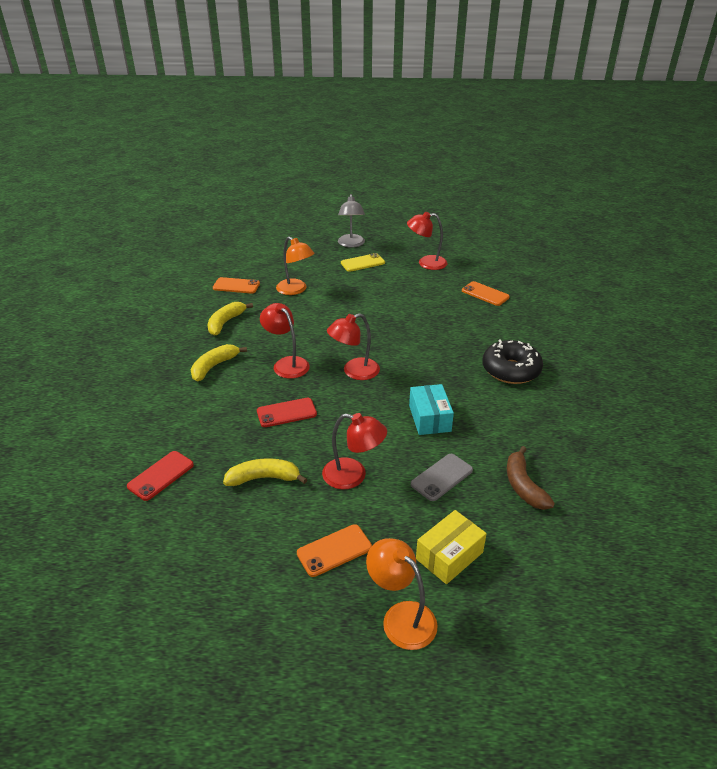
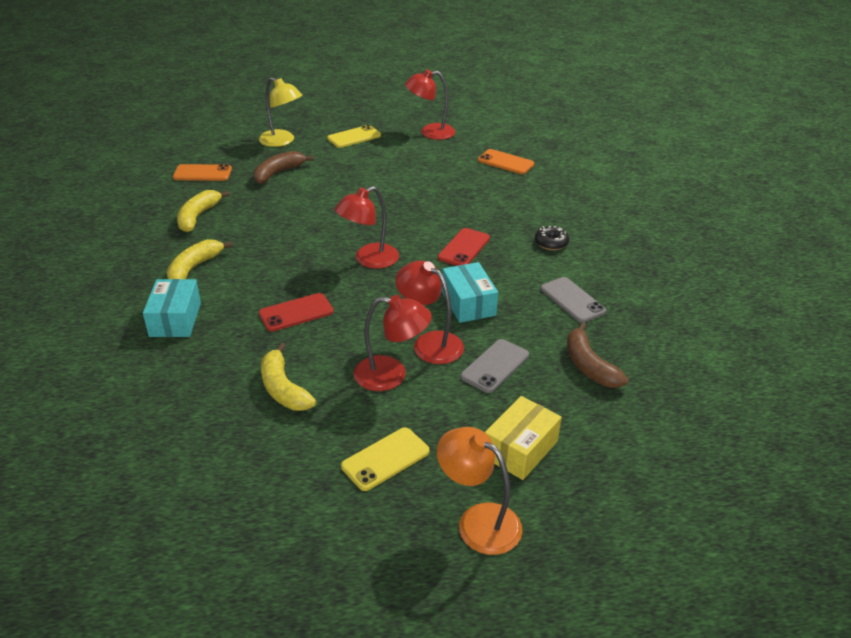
camera: 10 degrees left, 0 degrees up
red phone [127,451,194,501] -> red phone moved to [438,228,490,266]
yellow banana [223,458,308,486] -> yellow banana turned 105 degrees counterclockwise [261,343,316,411]
red lamp [260,303,310,379] -> red lamp moved to [396,261,464,364]
orange lamp [276,237,314,295] -> brown banana [253,151,314,184]
orange phone [297,524,372,577] -> yellow phone [341,427,429,491]
grey lamp [338,194,365,248] -> none
black donut [482,339,543,384] -> black donut [535,226,569,250], size x0.50
none -> turquoise box [143,279,201,337]
none -> yellow lamp [259,77,302,147]
none -> grey phone [541,277,606,323]

